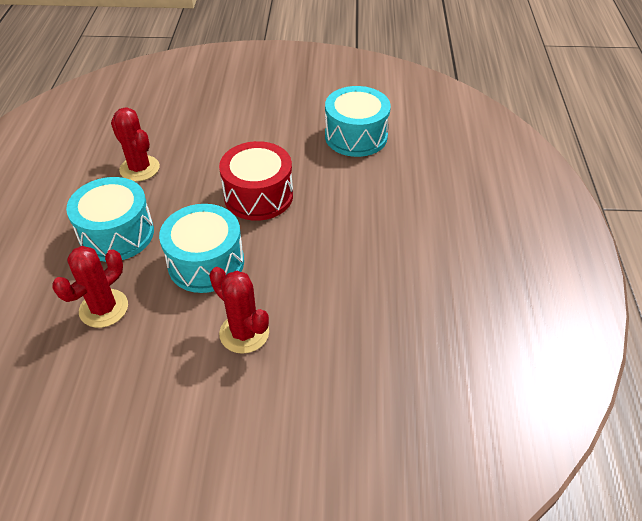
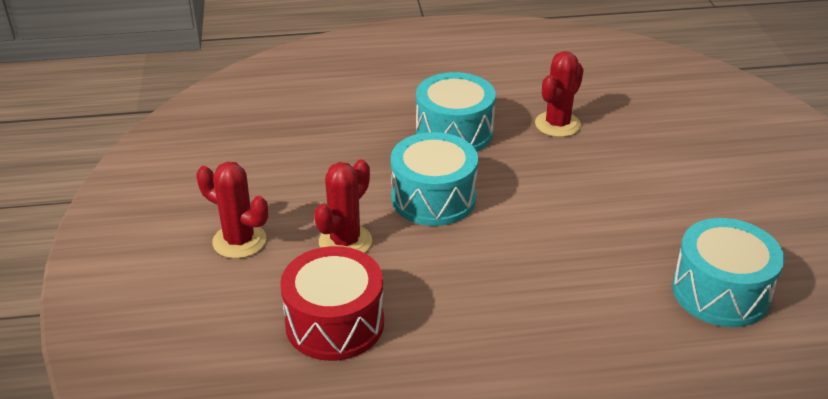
camera: 80 degrees right, 10 degrees down
red cactus [52,246,128,328] -> red cactus moved to [196,162,268,259]
red drum [219,141,293,221] -> red drum moved to [280,246,384,361]

